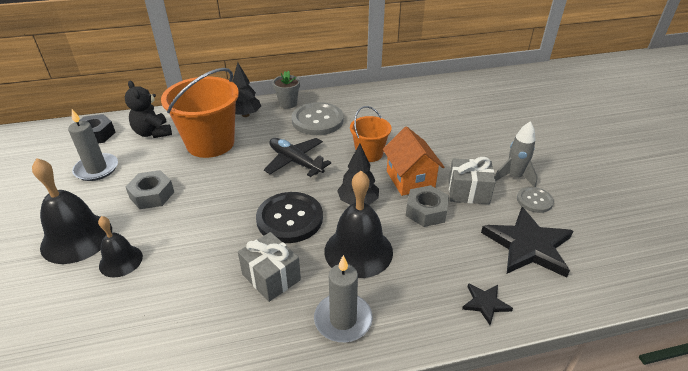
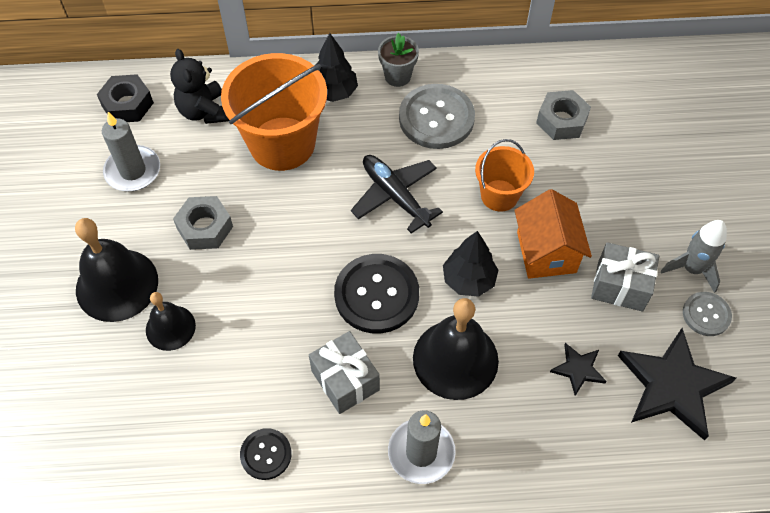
camera: 10 degrees right, 20 degrees up
grey nut [406,185,449,227] -> grey nut moved to [536,90,591,140]
black star [462,283,513,325] -> black star moved to [550,343,606,396]
none -> black button [240,428,292,480]

